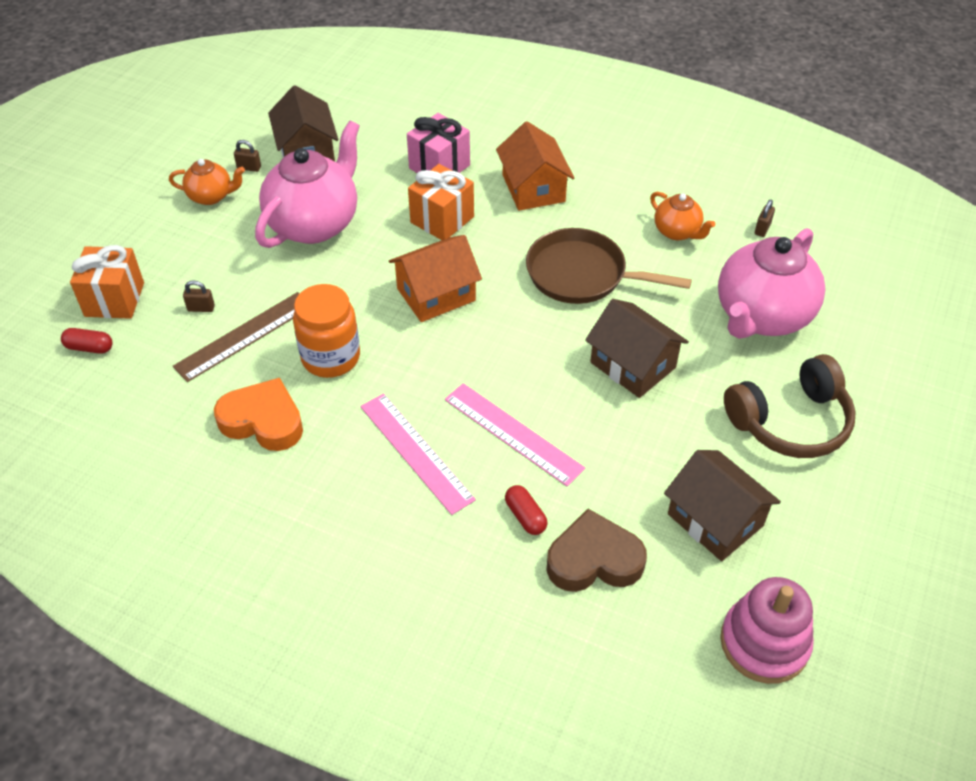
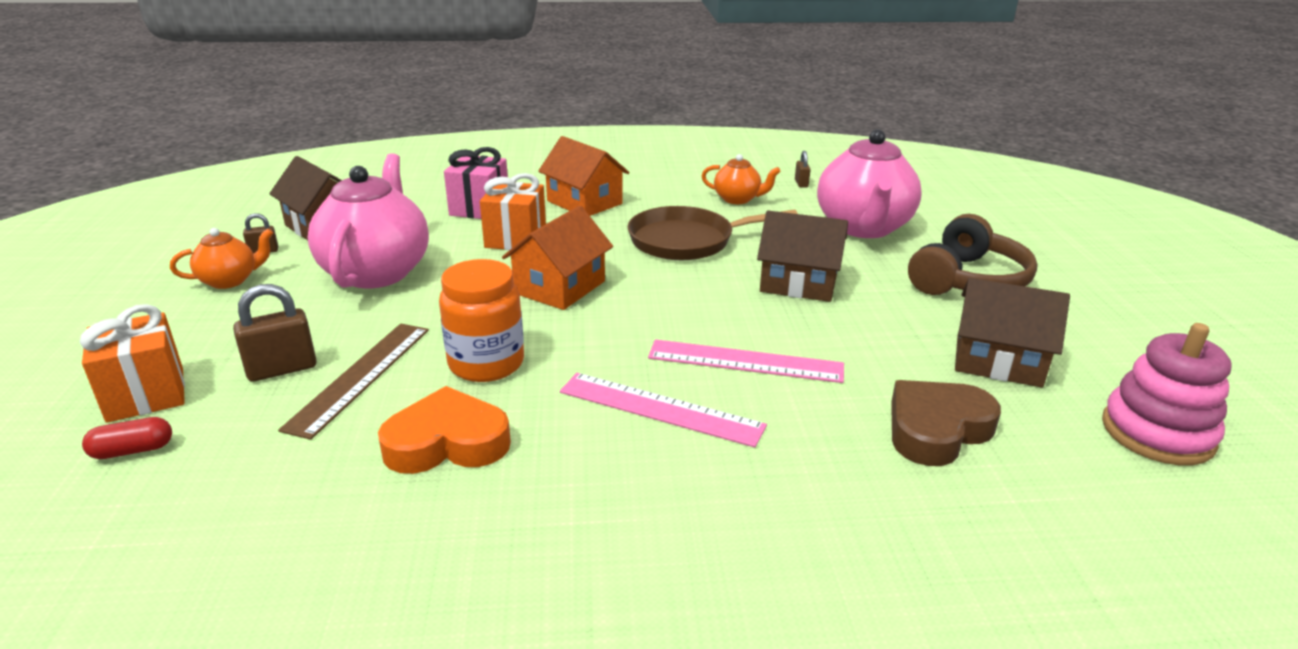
camera: 30 degrees left, 20 degrees down
brown padlock [183,280,215,312] -> brown padlock [233,284,317,382], size x1.84
red capsule [505,485,548,535] -> none

